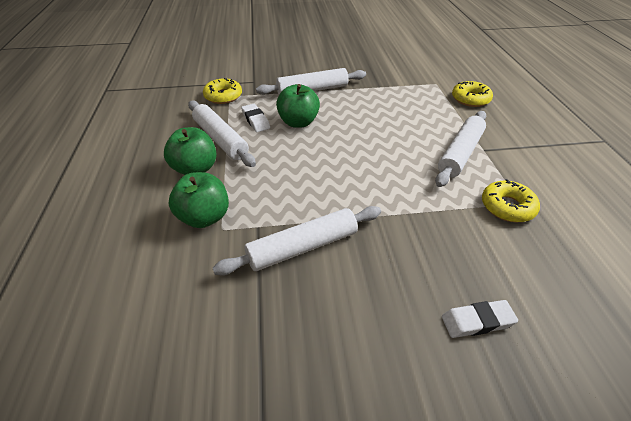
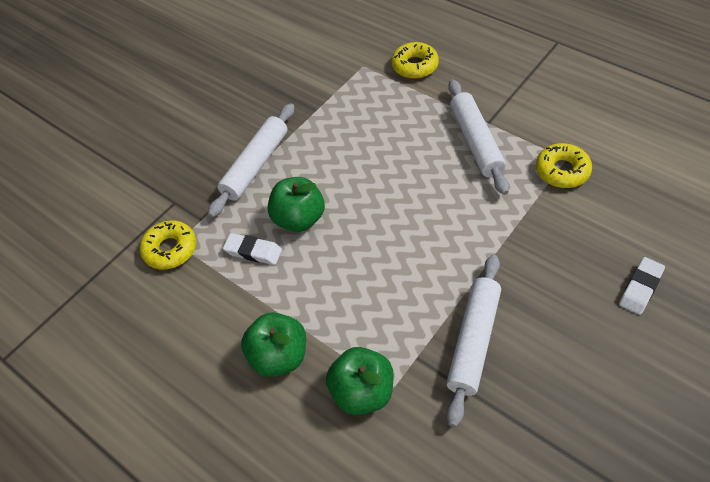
camera: 40 degrees left, 10 degrees up
white rolling pin [188,100,256,167] -> none

